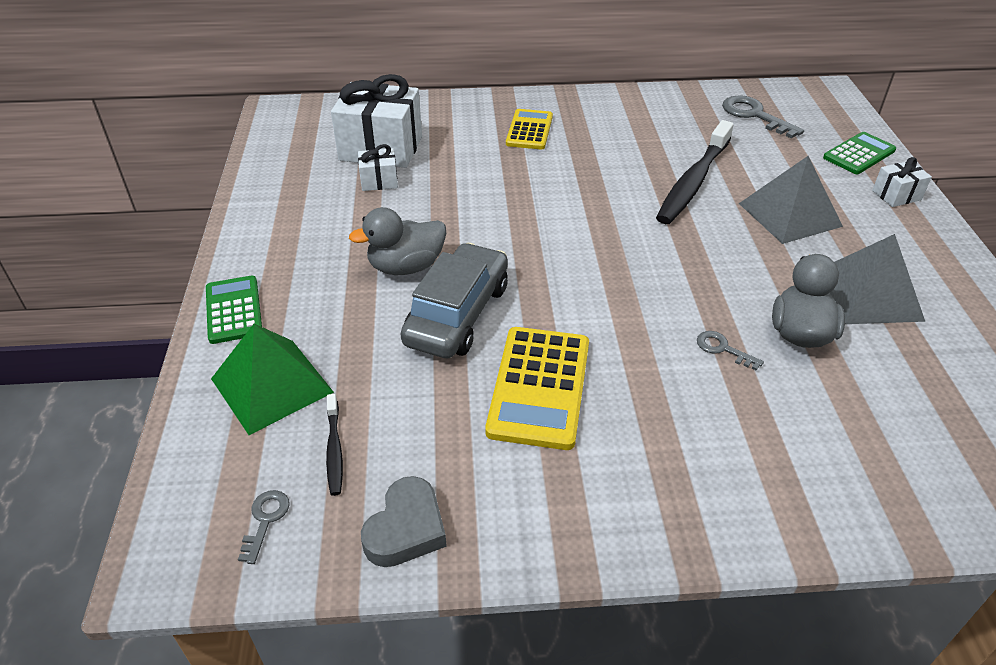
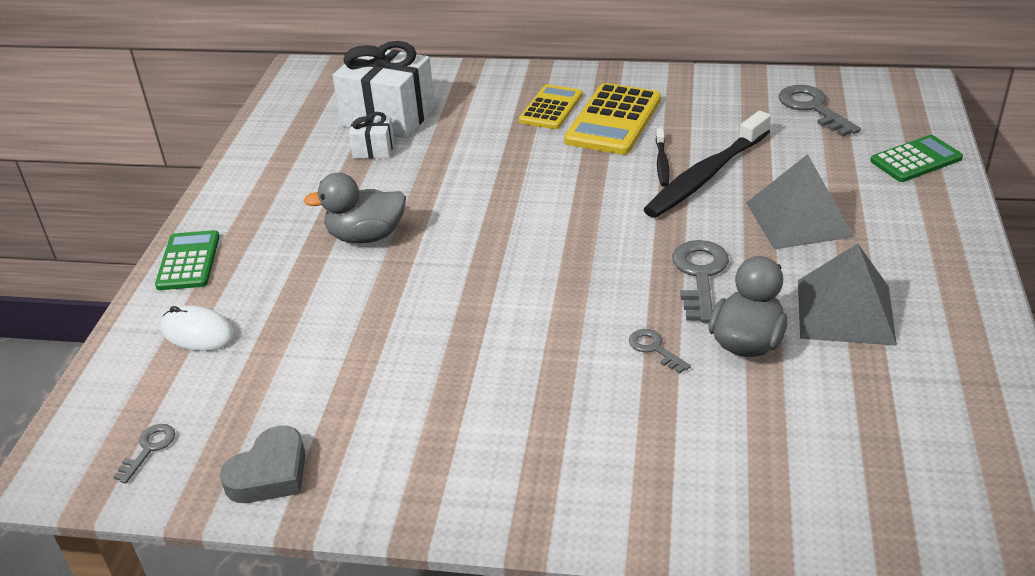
camera: 15 degrees right, 5 degrees down
green pyramid [211,324,334,435] -> white mouse [160,306,235,351]
black toothbrush [326,394,343,496] -> black toothbrush moved to [656,128,670,187]
grey car [401,243,508,358] -> none
yellow calculator [485,327,589,450] -> yellow calculator moved to [564,83,661,155]
white gift [872,157,932,207] -> none
none -> grey key [672,240,729,322]

